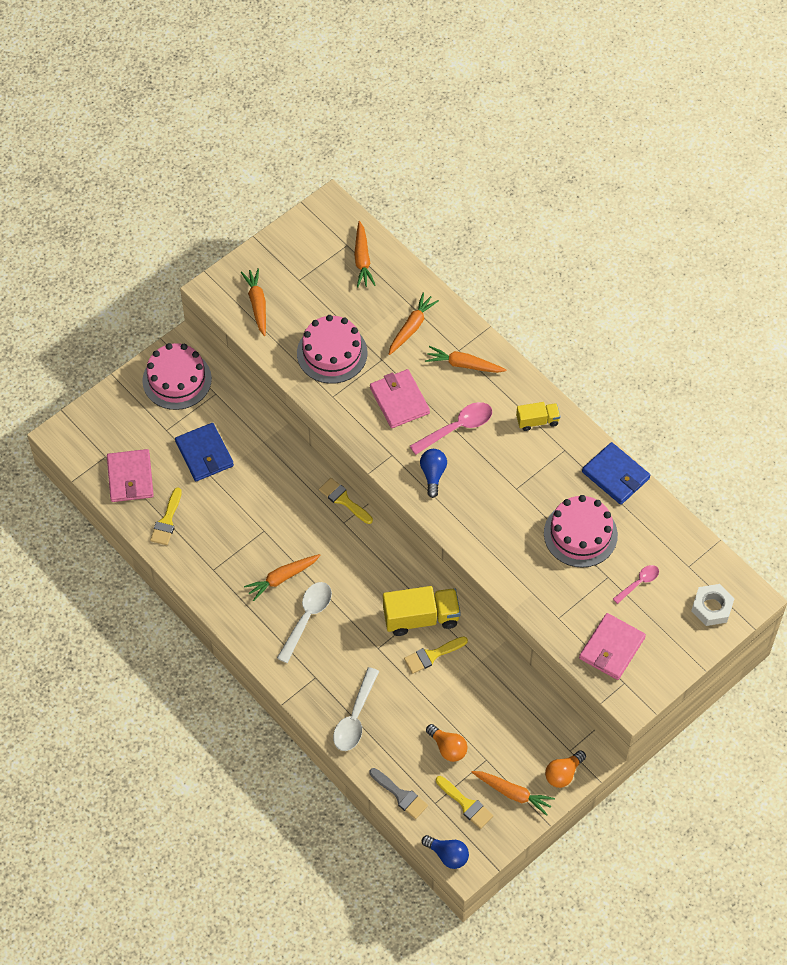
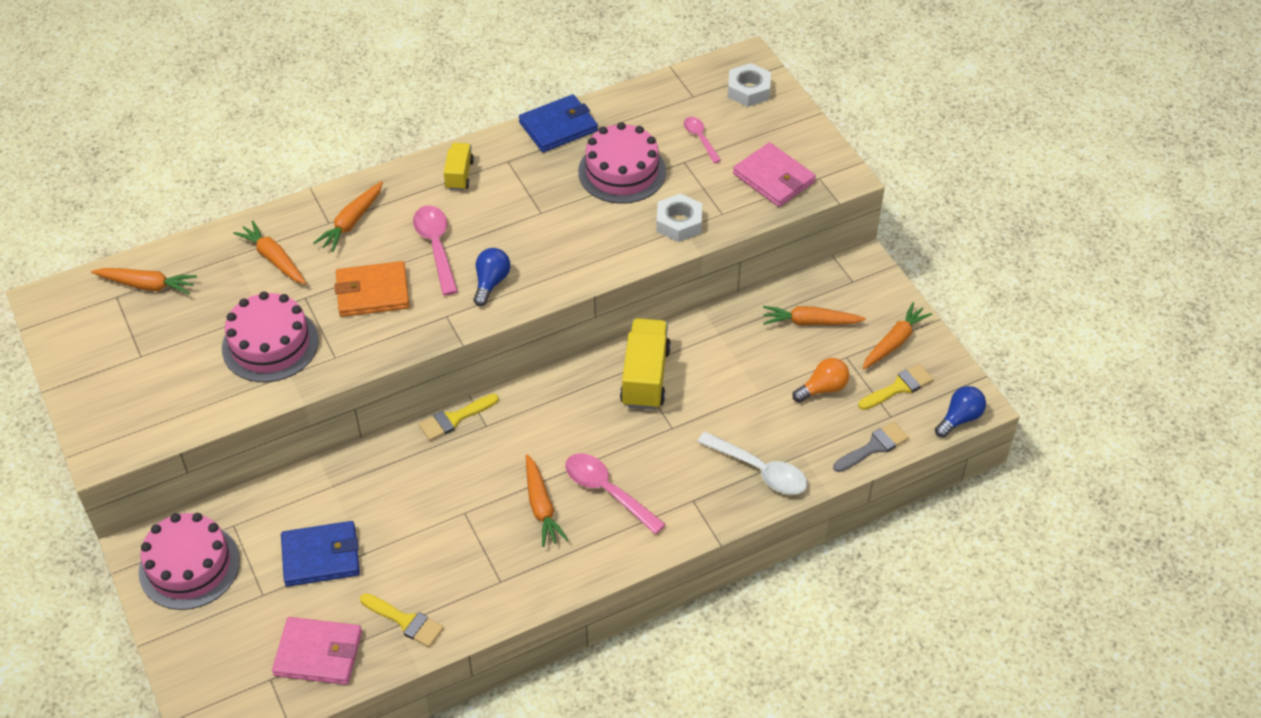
camera: 75 degrees left, 10 degrees down
orange carrot [241,268,266,336] -> orange carrot moved to [763,306,866,325]
white spoon [277,582,332,663] -> pink spoon [565,453,666,534]
pink wallet [370,369,430,428] -> orange wallet [334,261,410,317]
yellow brush [404,636,468,674] -> none
blue light bulb [420,449,447,498] -> blue light bulb turned 90 degrees clockwise [473,248,510,306]
orange light bulb [545,750,586,788] -> none
none -> white nut [656,193,702,242]

